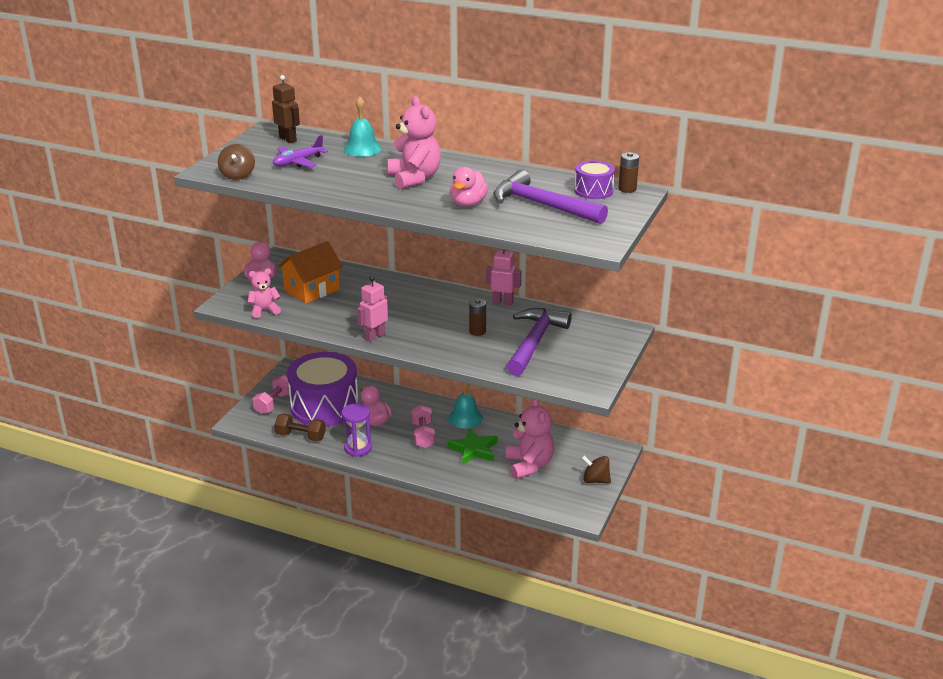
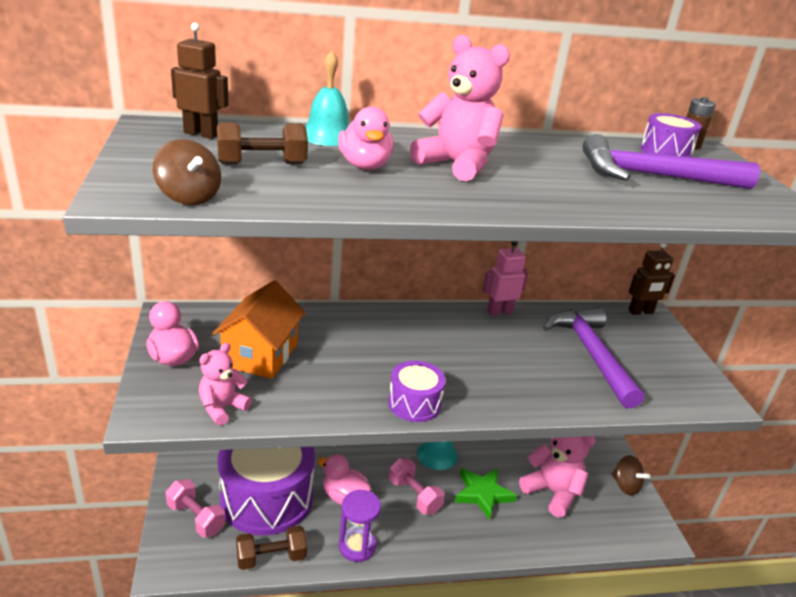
camera: 35 degrees left, 0 degrees up
pink dumbbell [253,375,289,414] -> pink dumbbell turned 45 degrees counterclockwise [166,479,225,538]
purple plane [273,135,328,168] -> brown dumbbell [217,122,308,164]
pink robot [357,276,388,342] -> purple drum [388,361,446,422]
pink duck [450,167,488,207] -> pink duck moved to [338,106,394,170]
brown battery [469,298,486,336] -> none
brown spinning top [581,455,611,484] -> brown spinning top turned 120 degrees counterclockwise [612,455,650,495]
none -> brown robot [628,244,675,315]

